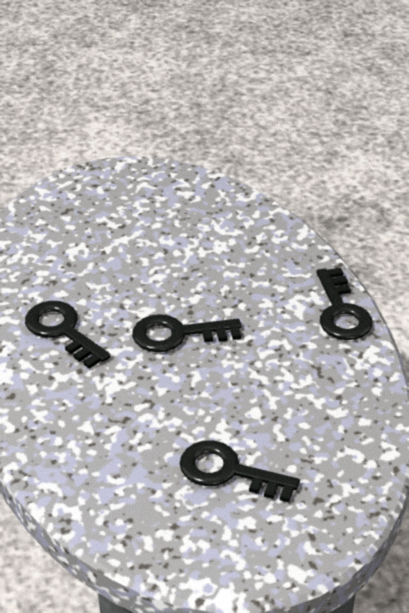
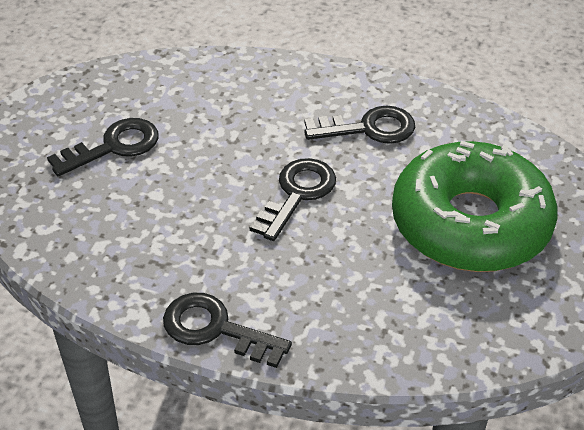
camera: 125 degrees right, 5 degrees up
none -> green donut [392,141,558,272]

